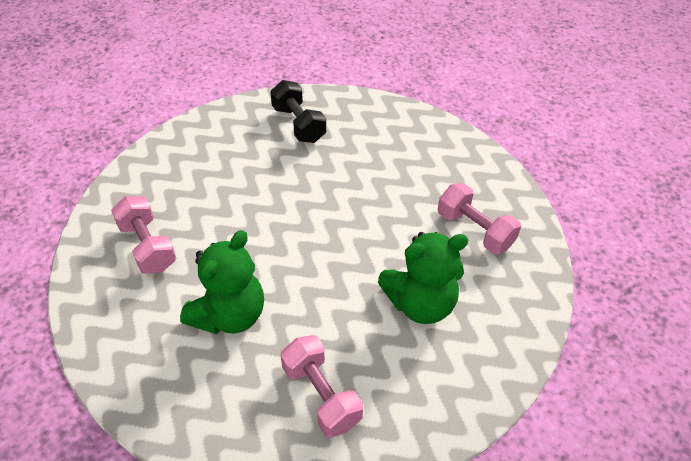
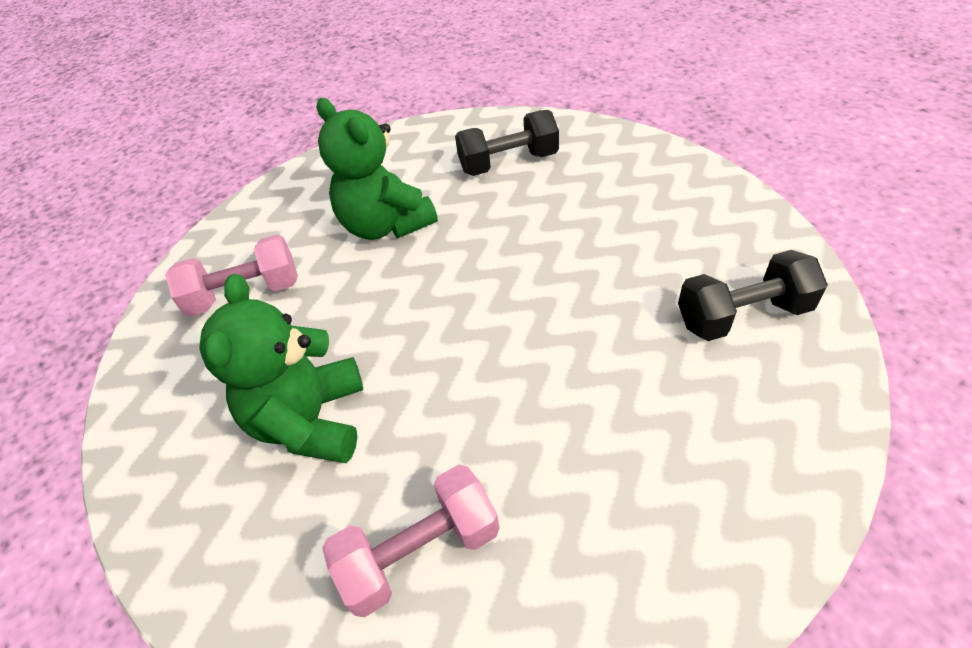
camera: 110 degrees right, 0 degrees up
pink dumbbell [111,196,176,274] -> black dumbbell [455,110,559,176]

